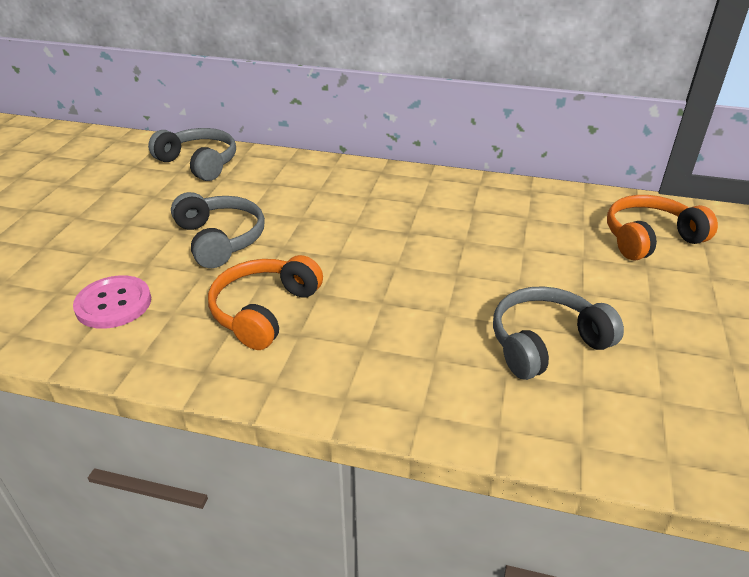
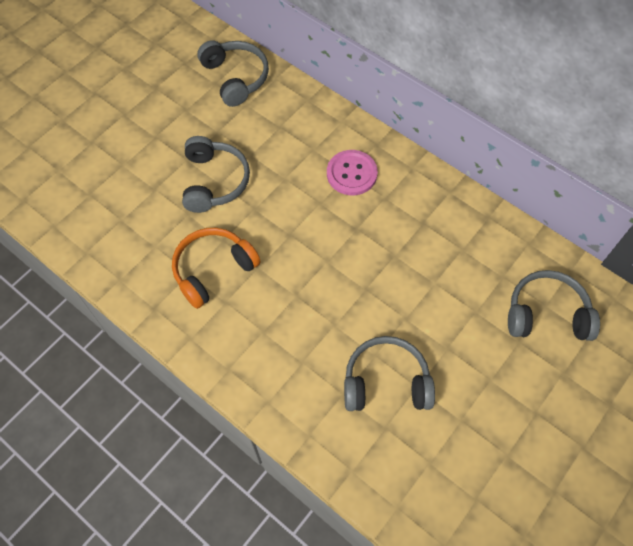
camera: 25 degrees right, 25 degrees up
pink button [73,275,151,329] -> pink button moved to [327,150,378,195]
orange headphones [607,195,718,260] -> grey headphones [508,270,600,341]

